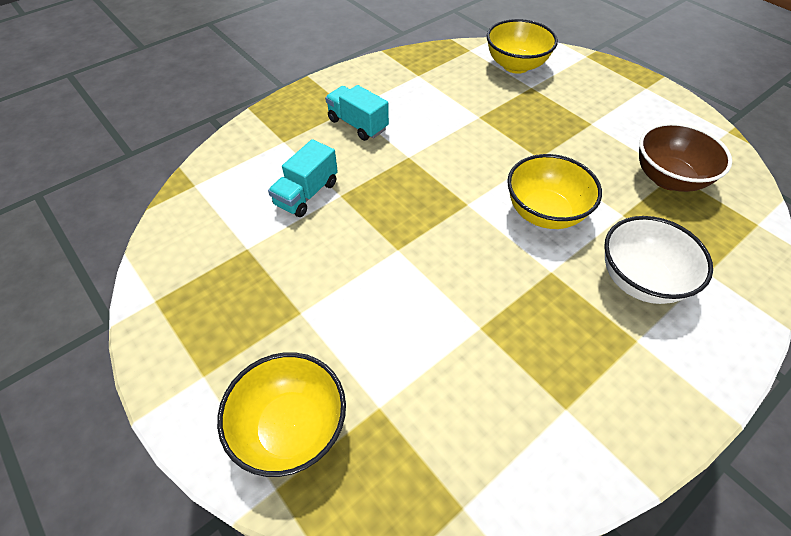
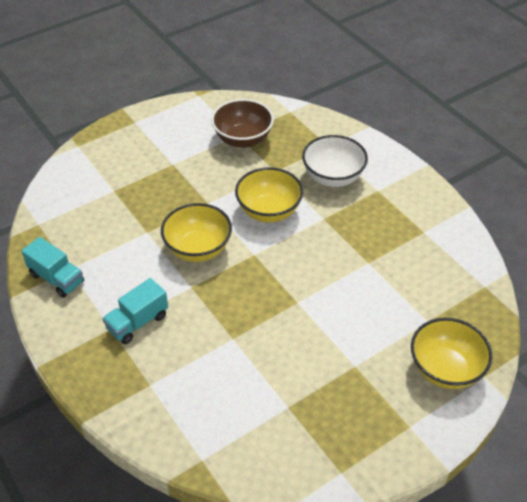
camera: 85 degrees left, 5 degrees down
turquoise truck [268,139,338,217] -> turquoise truck moved to [21,237,84,298]
yellow bowl [487,19,558,74] -> yellow bowl moved to [161,203,232,262]

